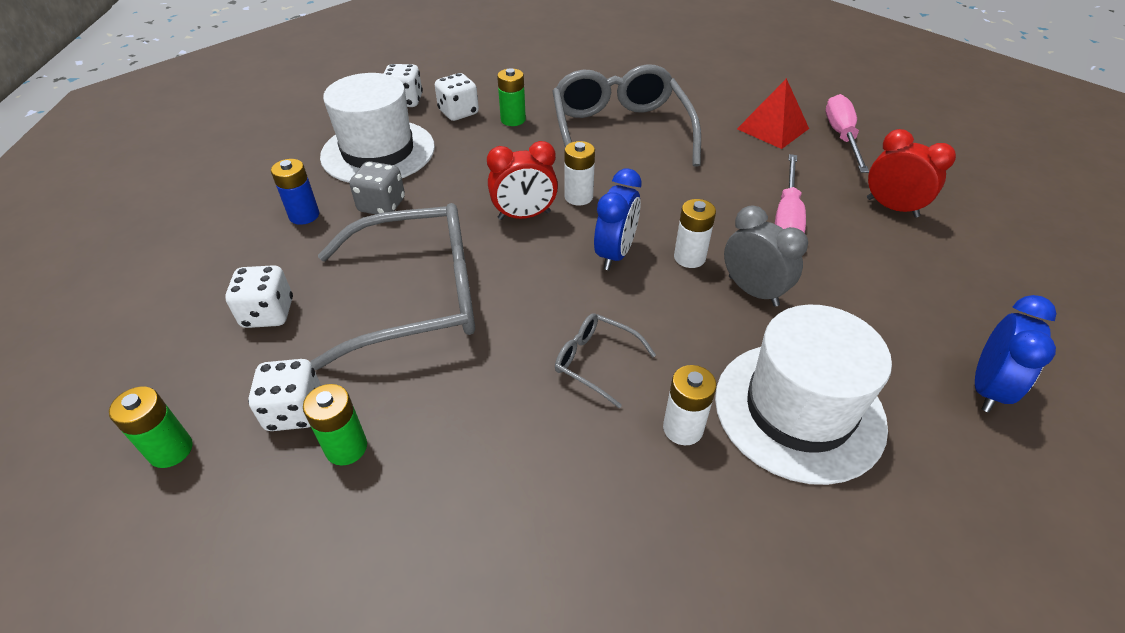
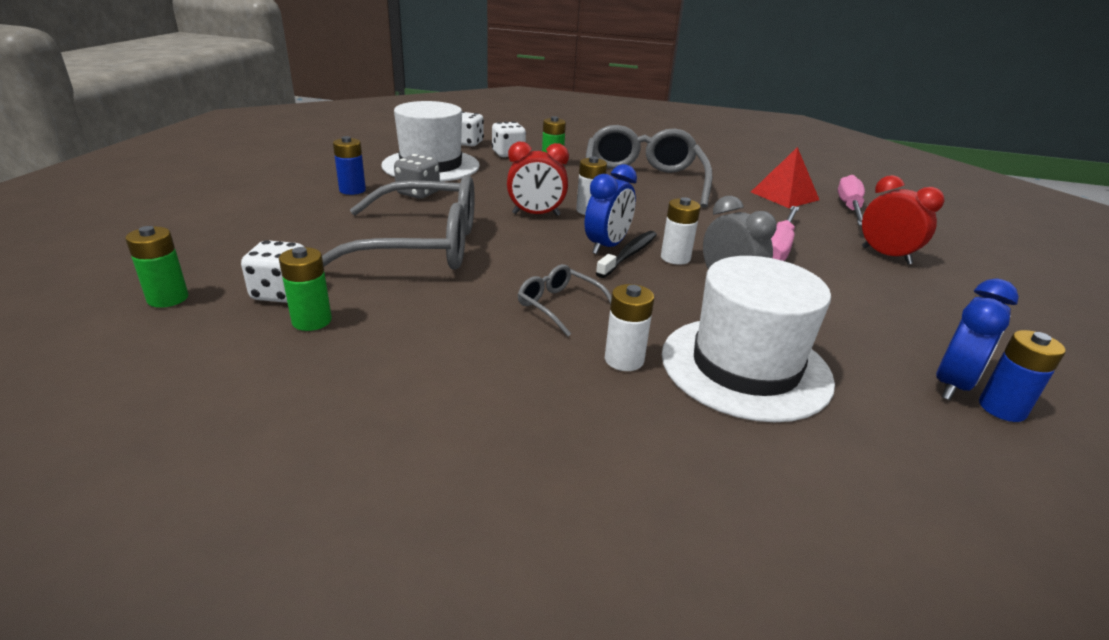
camera: 10 degrees right, 15 degrees down
white dice [225,265,293,328] -> none
none -> black toothbrush [596,231,657,278]
none -> blue battery [979,330,1066,422]

